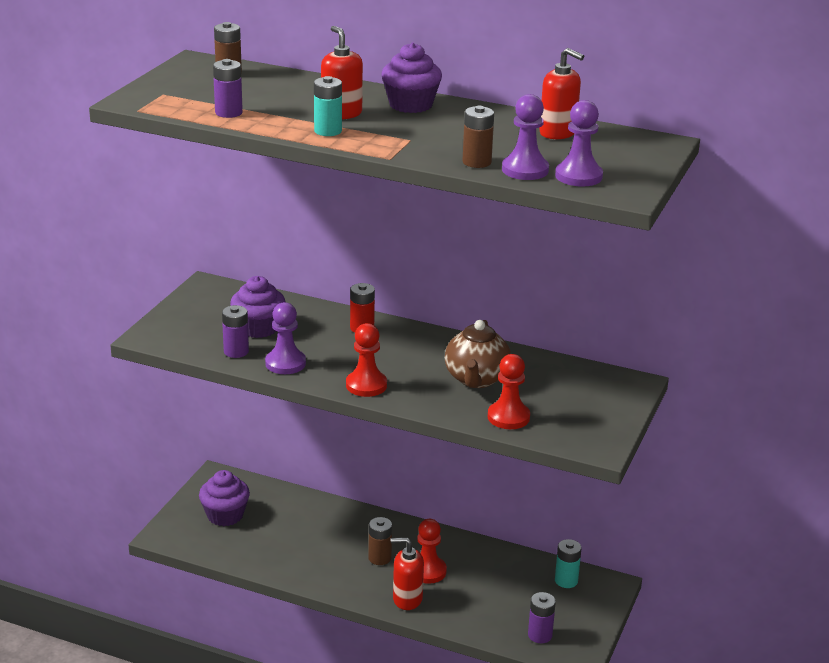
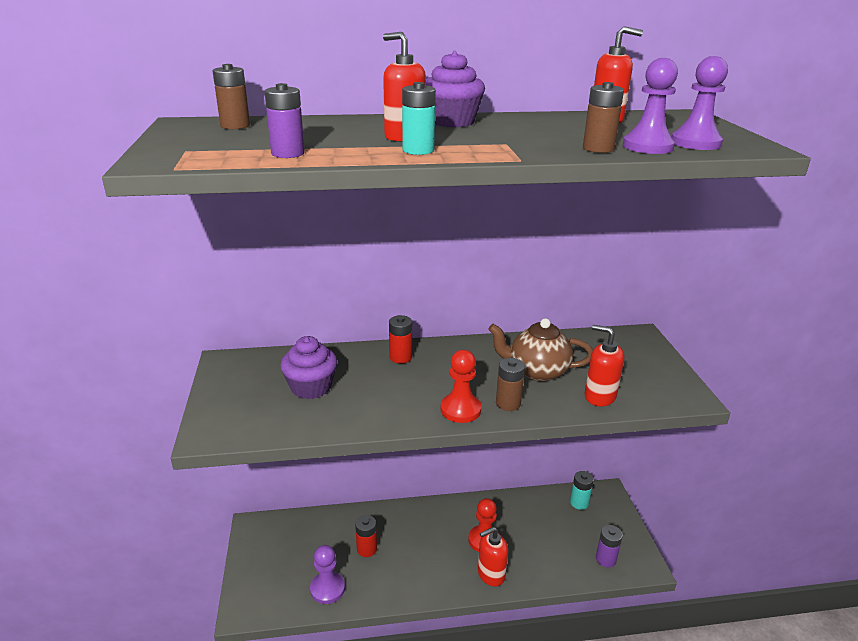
camera: 30 degrees left, 0 degrees up
purple cupcake [199,470,250,526] -> none
purple battery [222,305,249,358] -> none
purple pawn [265,302,306,374] -> purple pawn moved to [310,545,345,604]
brown battery [368,517,392,565] -> brown battery moved to [496,358,525,411]
brown teapot [445,320,511,388] -> brown teapot turned 120 degrees clockwise [488,318,593,382]
red pawn [488,354,530,429] -> red soap dispenser [585,325,624,406]
none -> red battery [355,515,377,557]

